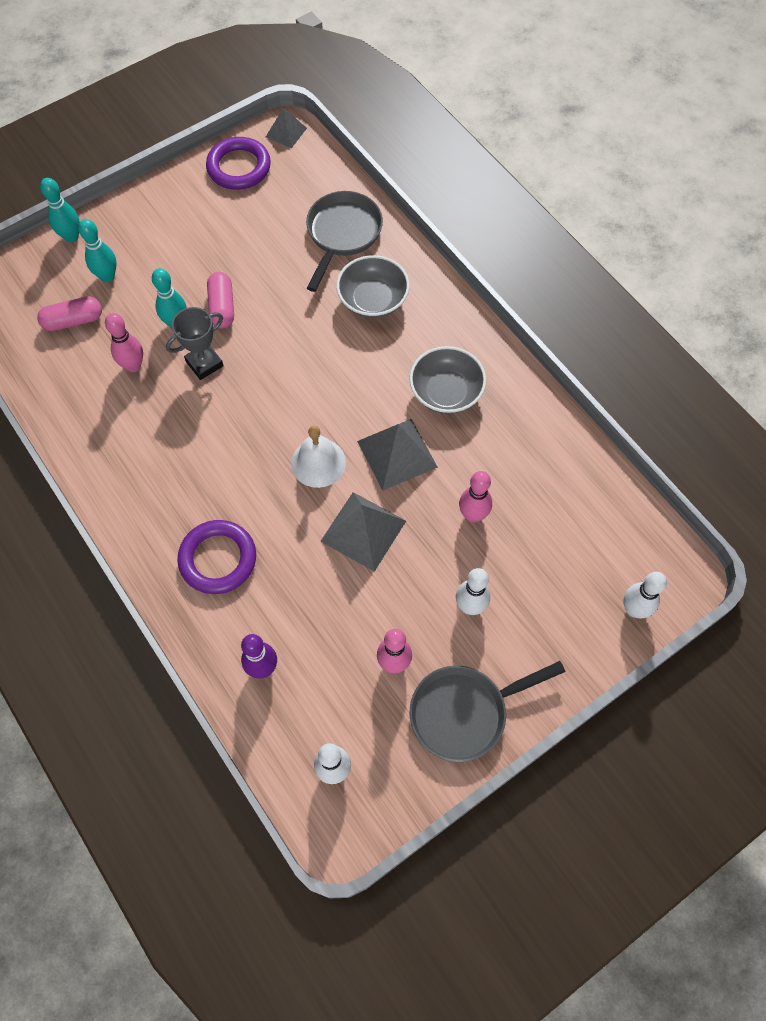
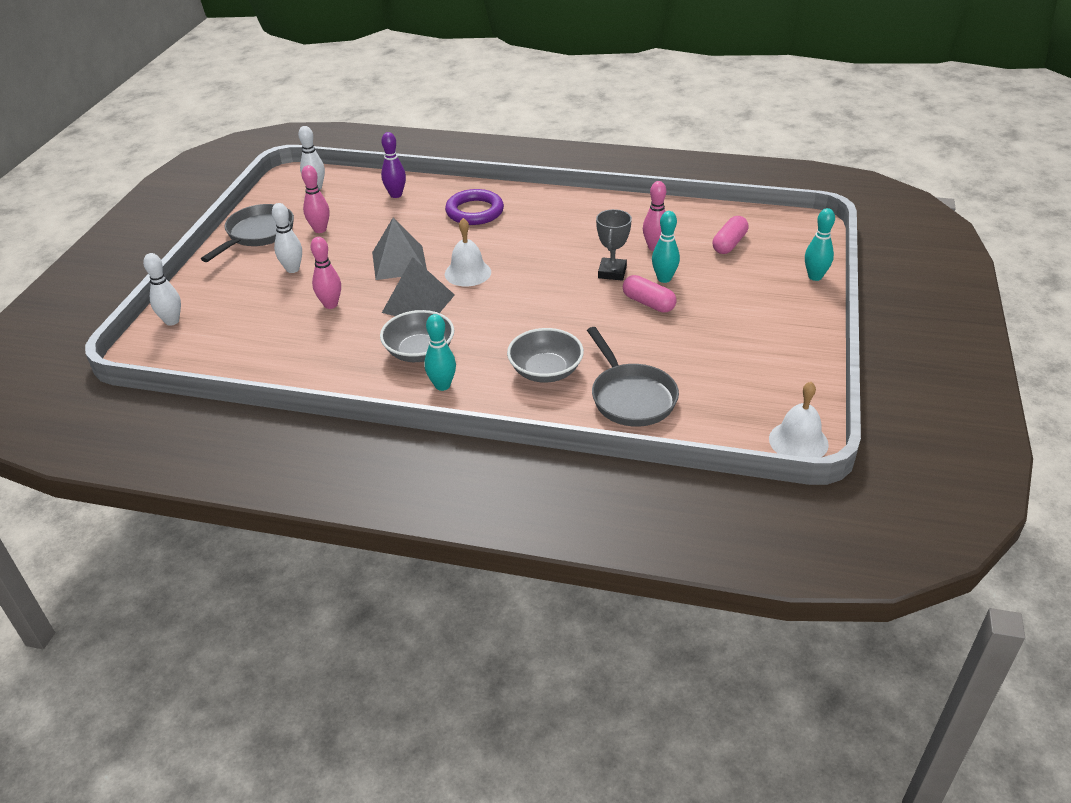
camera: 140 degrees right, 25 degrees down
turquoise bowling pin [78,219,116,282] -> turquoise bowling pin moved to [424,314,456,391]
purple ring [206,137,271,190] -> none
grey pyramid [266,108,307,148] -> white bell [769,382,829,457]

